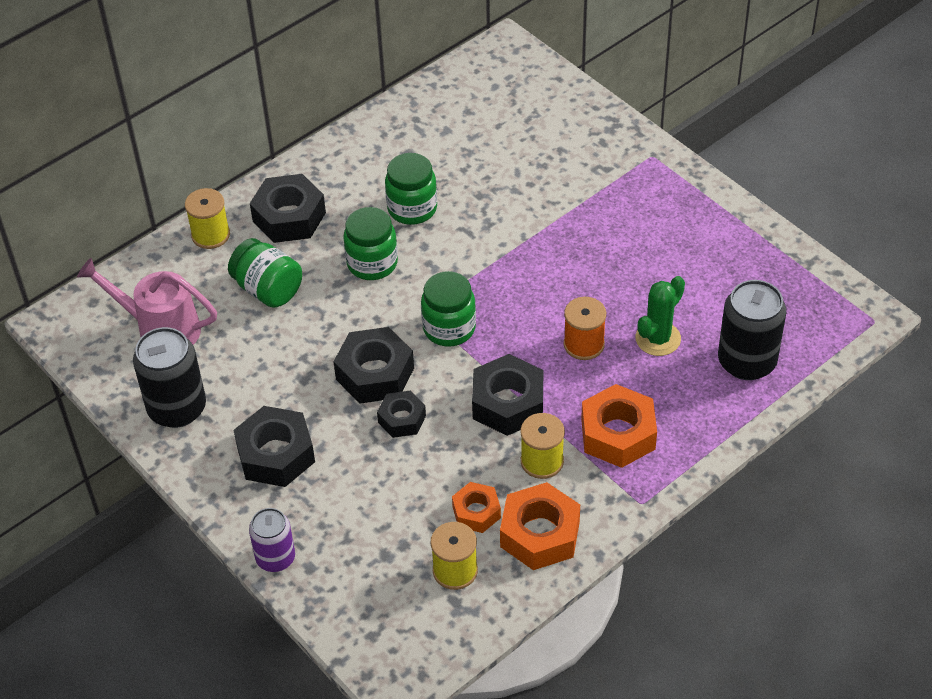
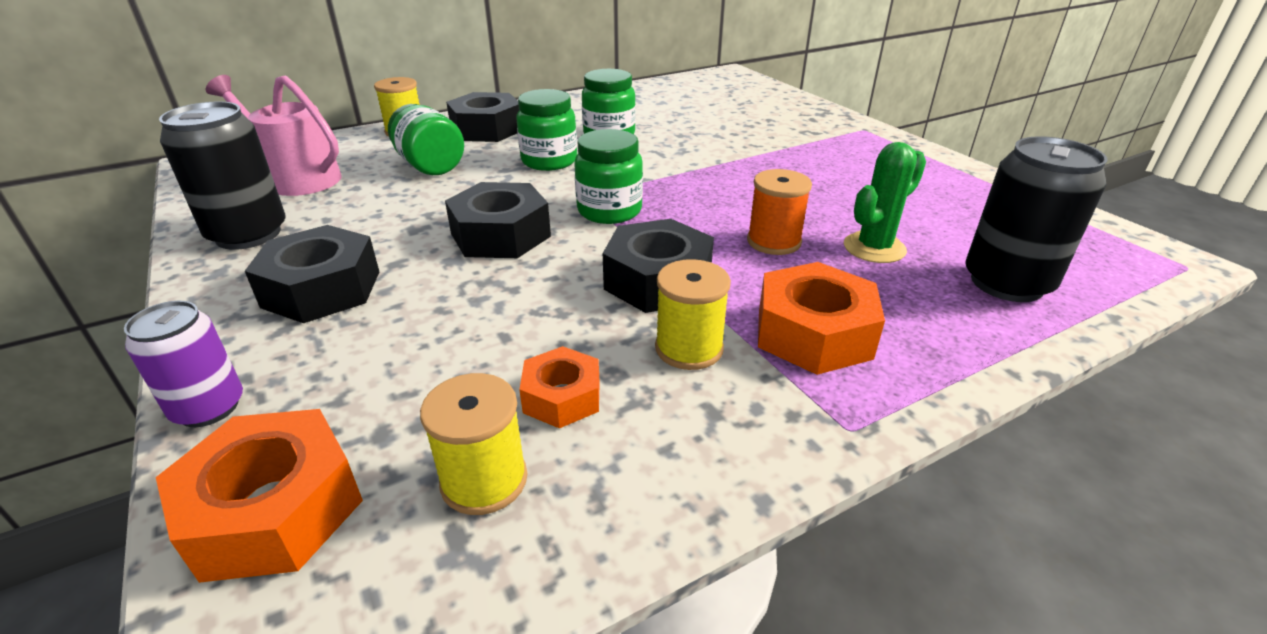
camera: 10 degrees right, 15 degrees down
black nut [377,391,426,438] -> none
orange nut [500,482,580,570] -> orange nut moved to [156,409,363,583]

